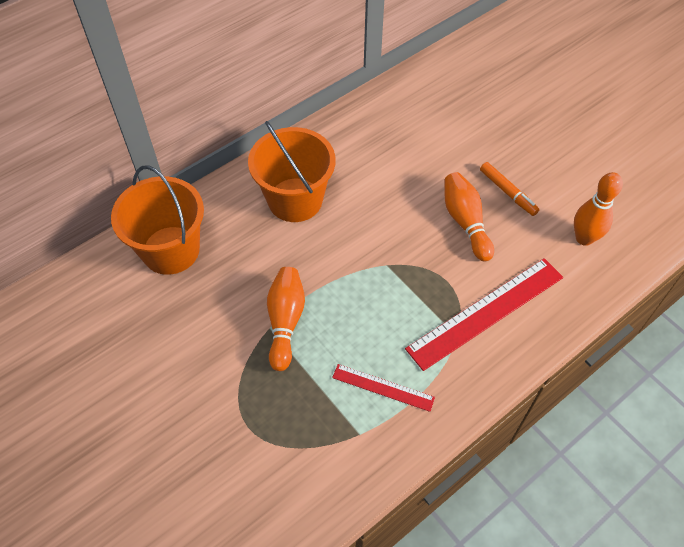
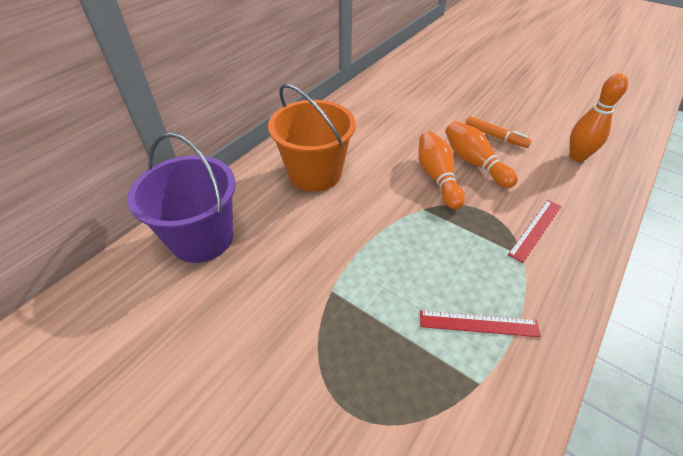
camera: 15 degrees left, 10 degrees down
orange bucket [111,165,204,275] -> purple bucket [127,133,236,263]
orange bowling pin [267,267,305,371] -> orange bowling pin moved to [418,131,465,209]
red ruler [405,258,563,371] -> red ruler [508,200,562,263], size x0.53

